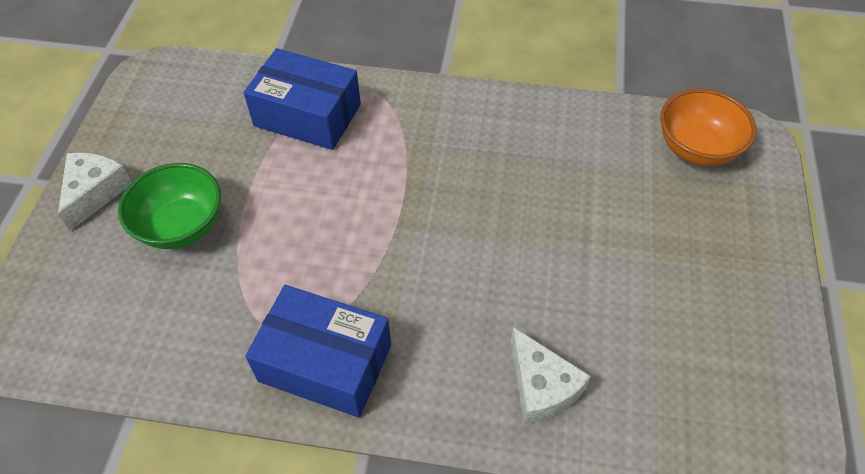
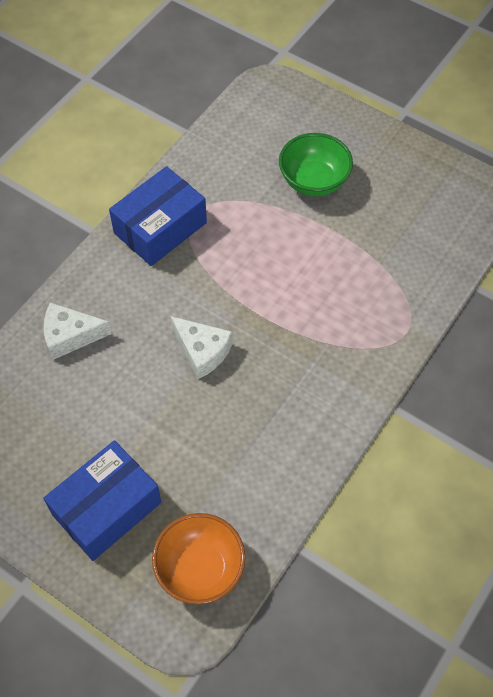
camera: 115 degrees right, 5 degrees up
white cheese [58,153,132,231] -> white cheese moved to [170,316,233,379]
blue box [244,48,361,150] -> blue box moved to [43,440,161,561]

